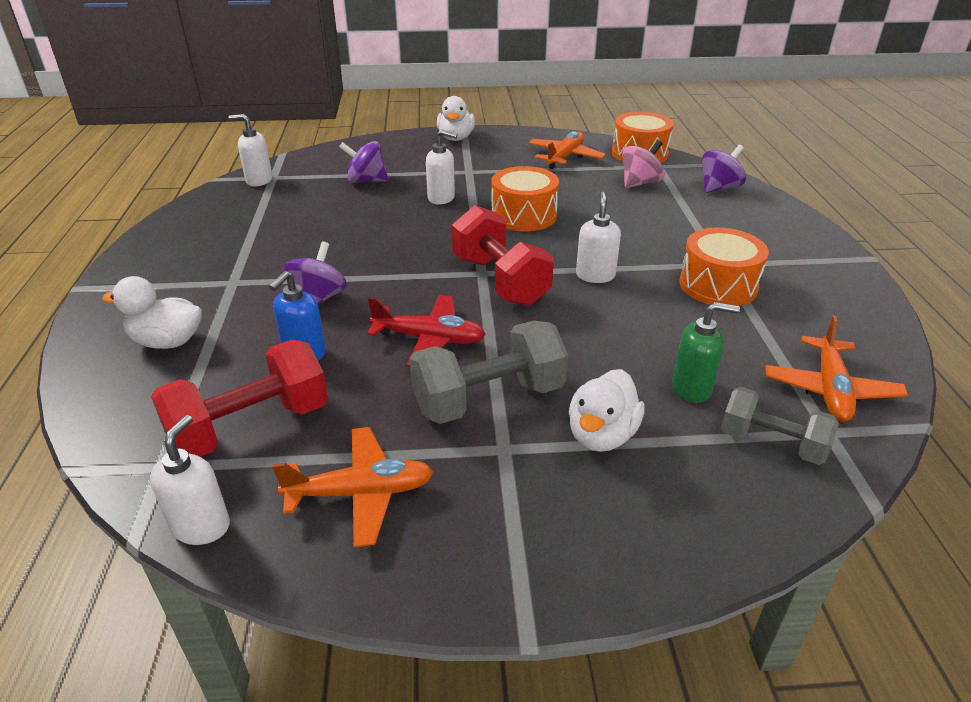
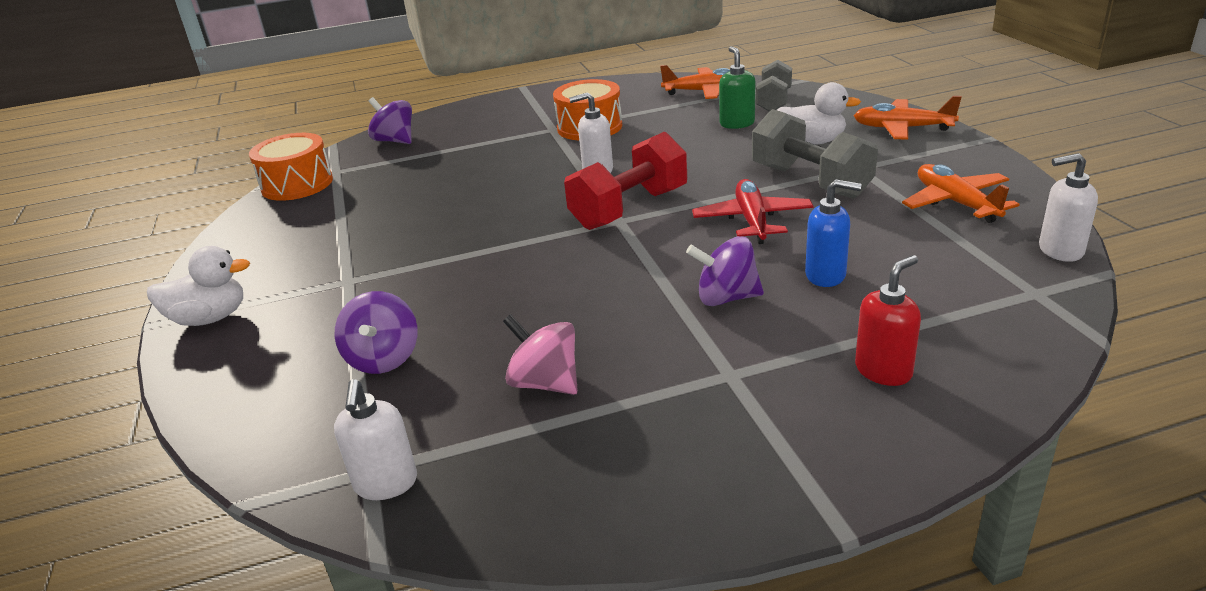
camera: 100 degrees left, 5 degrees down
white duck [102,276,202,349] -> red soap dispenser [855,255,921,386]
red dumbbell [151,340,328,457] -> none
white soap dispenser [426,130,457,205] -> none
orange drum [491,166,559,231] -> none
orange plane [528,131,606,169] -> orange plane moved to [854,96,962,140]
pink spinning top [622,140,665,188] -> pink spinning top moved to [503,314,578,395]

